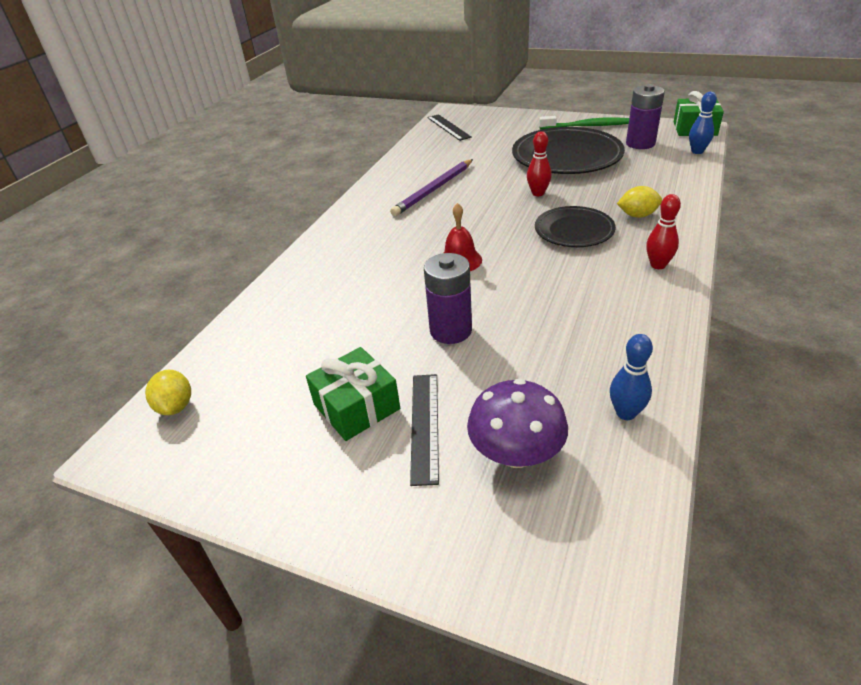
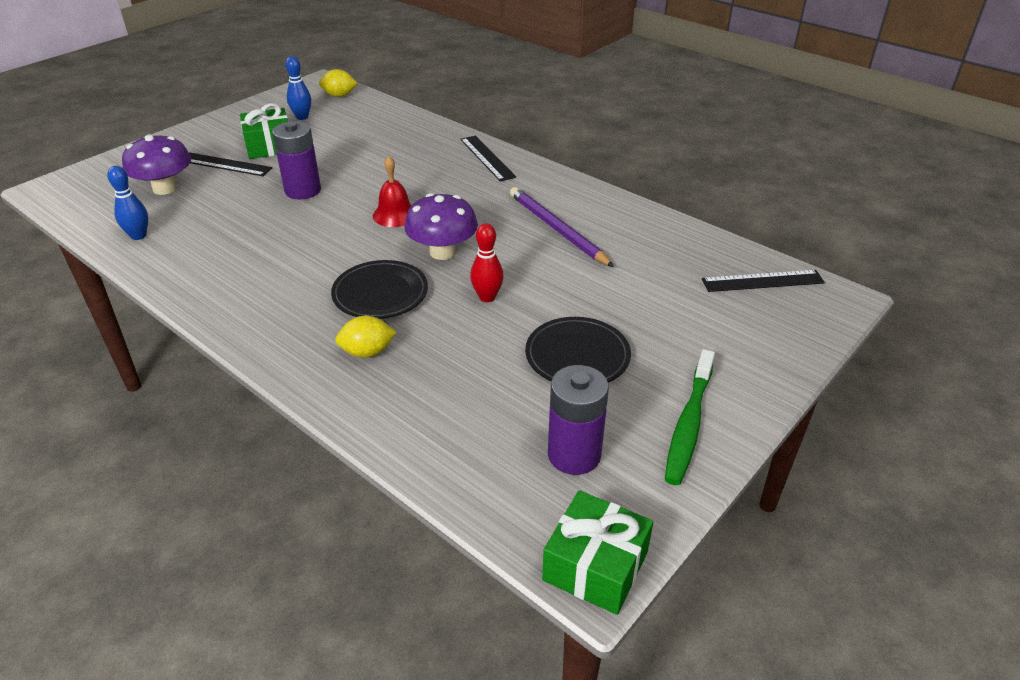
camera: 105 degrees right, 0 degrees up
black plate [512,127,625,174] -> black plate [525,317,631,382], size x0.59
yellow lemon [617,186,662,218] -> yellow lemon turned 60 degrees clockwise [335,316,397,358]
red bowling pin [646,194,681,269] -> none
blue bowling pin [689,92,717,154] -> blue bowling pin moved to [286,56,311,120]
none -> purple mushroom [404,193,478,260]
none -> black ruler [460,135,516,181]

